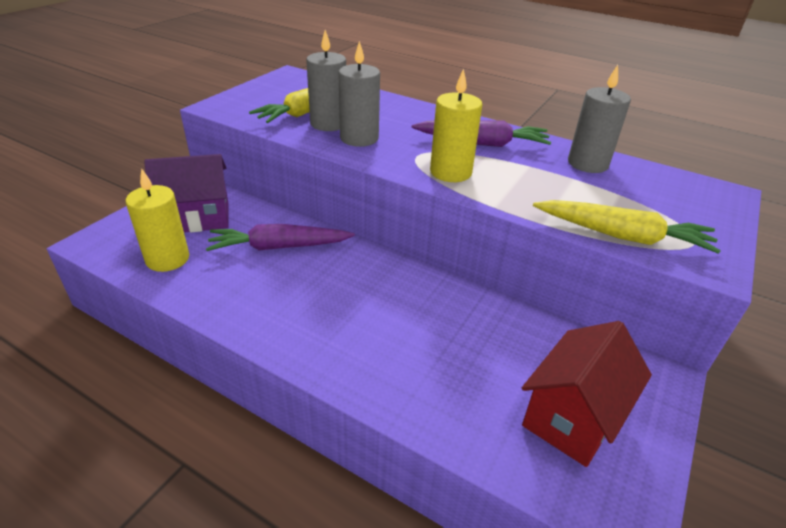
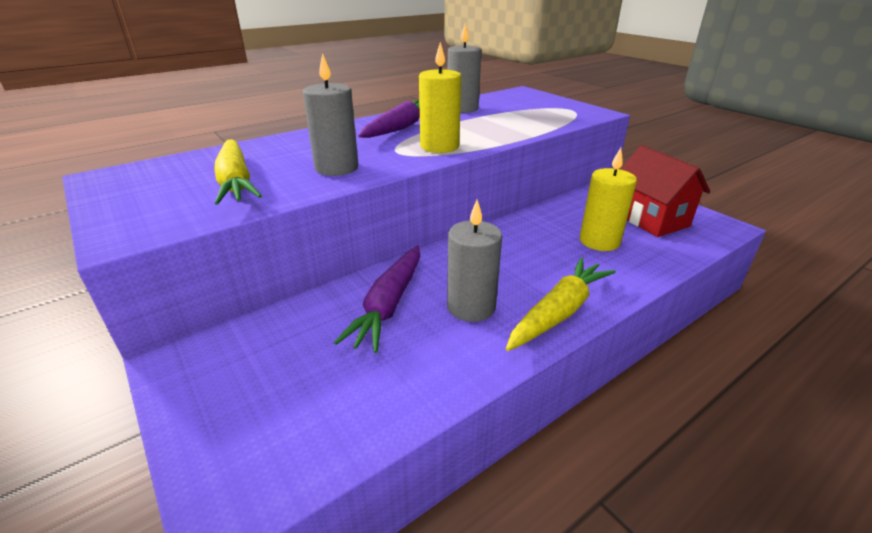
camera: 65 degrees left, 5 degrees down
yellow candle [125,168,189,272] -> yellow candle moved to [580,148,637,251]
purple house [144,154,228,233] -> none
grey candle [306,30,346,131] -> grey candle moved to [447,200,502,322]
yellow carrot [533,200,721,254] -> yellow carrot moved to [506,258,616,351]

